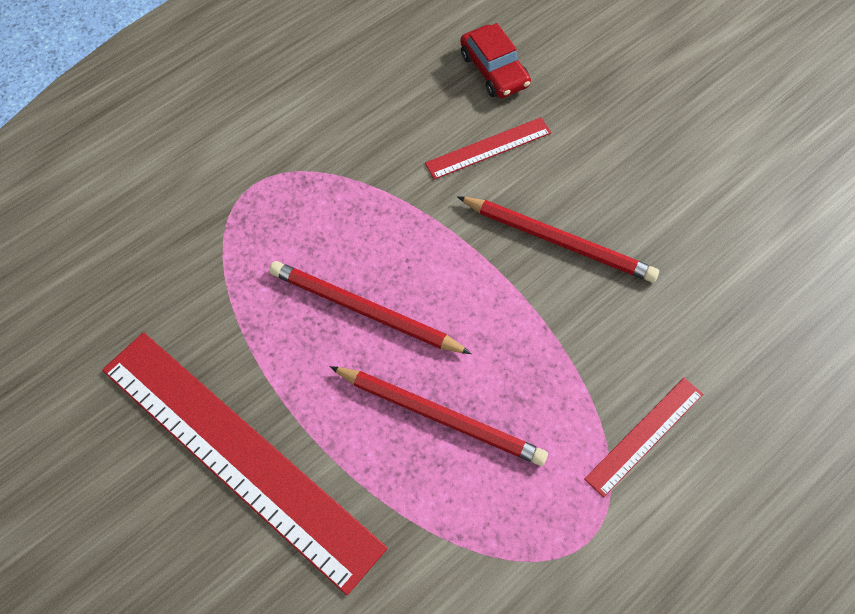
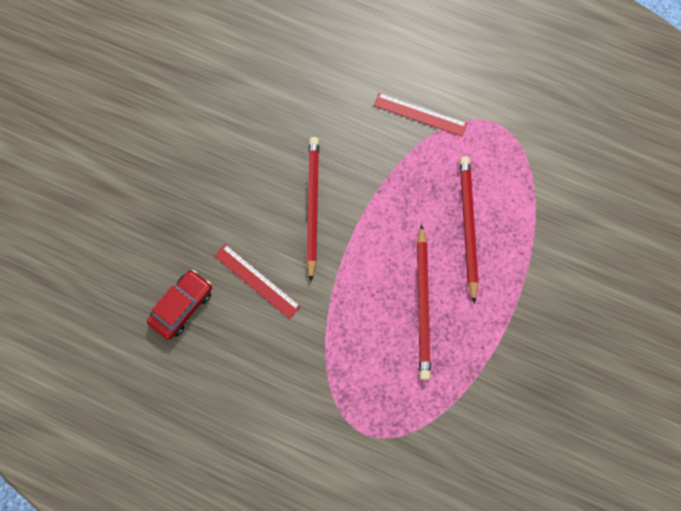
camera: 115 degrees left, 10 degrees up
red ruler [102,332,388,595] -> none

